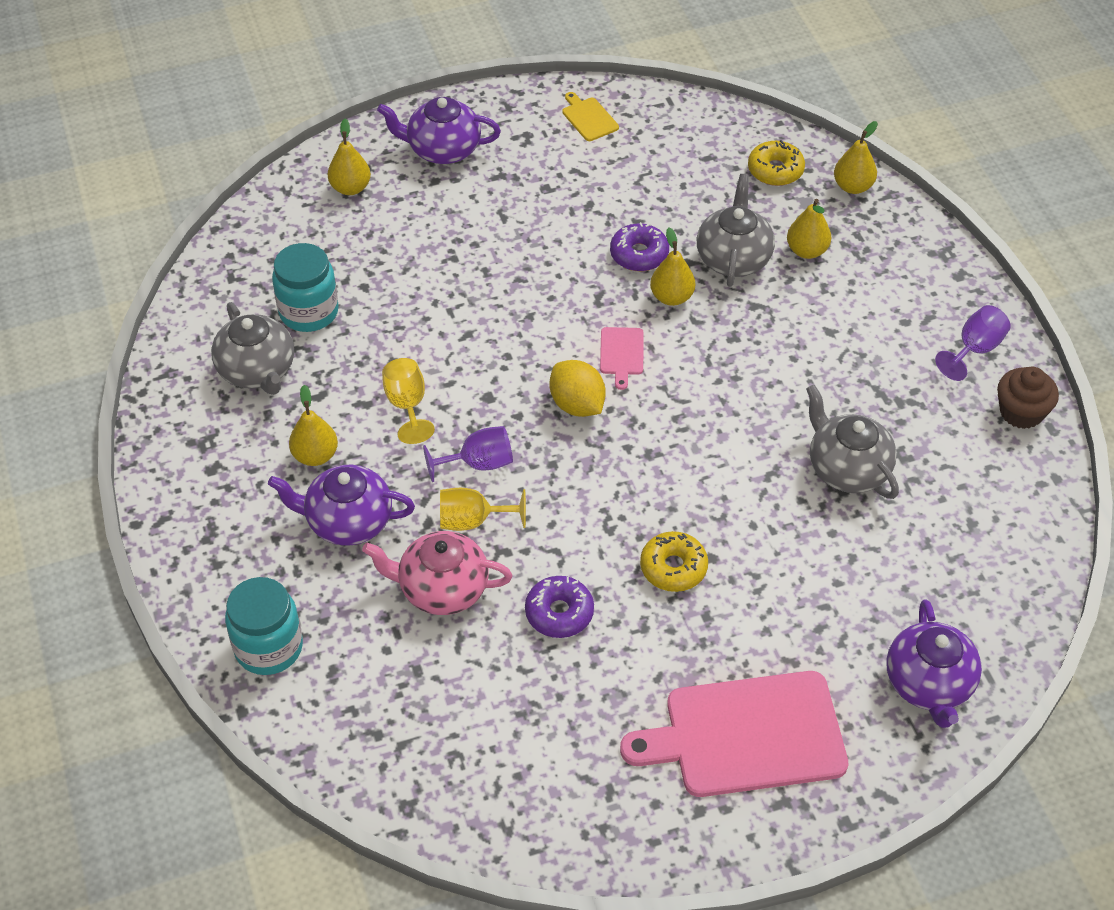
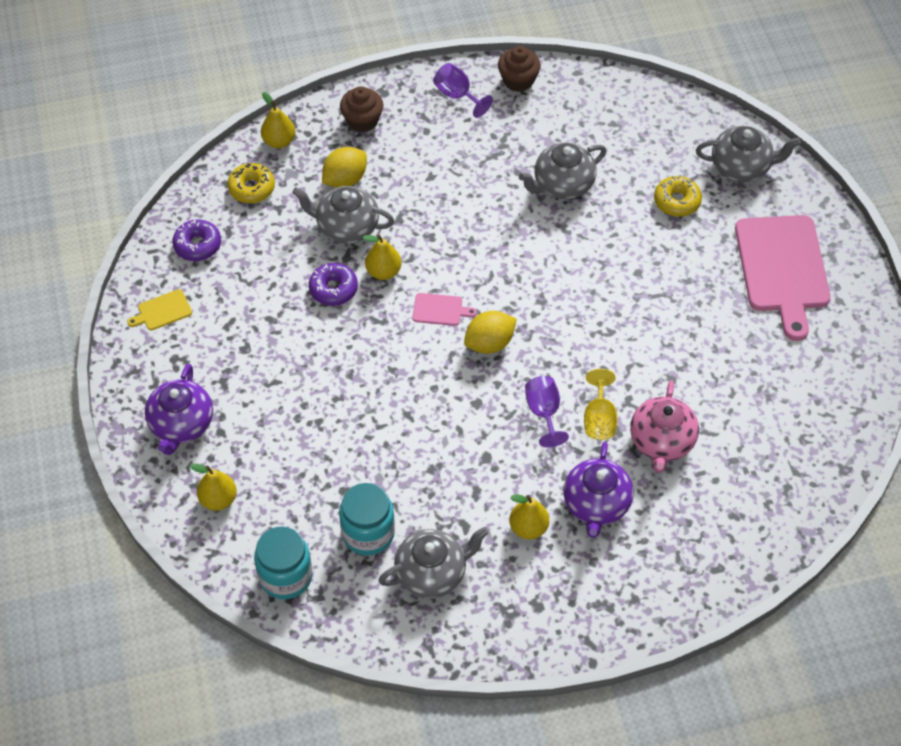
camera: 85 degrees left, 5 degrees up
turquoise jar [225,577,303,675] -> turquoise jar moved to [254,527,312,599]
yellow goblet [382,358,435,444] -> none
purple donut [525,576,594,638] -> purple donut moved to [173,219,221,261]
yellow donut [640,531,708,592] -> yellow donut moved to [654,175,702,217]
yellow pear [787,199,831,259] -> yellow lemon [322,147,367,188]
purple teapot [886,599,982,728] -> grey teapot [696,126,801,182]
none -> brown cupcake [340,86,383,133]

